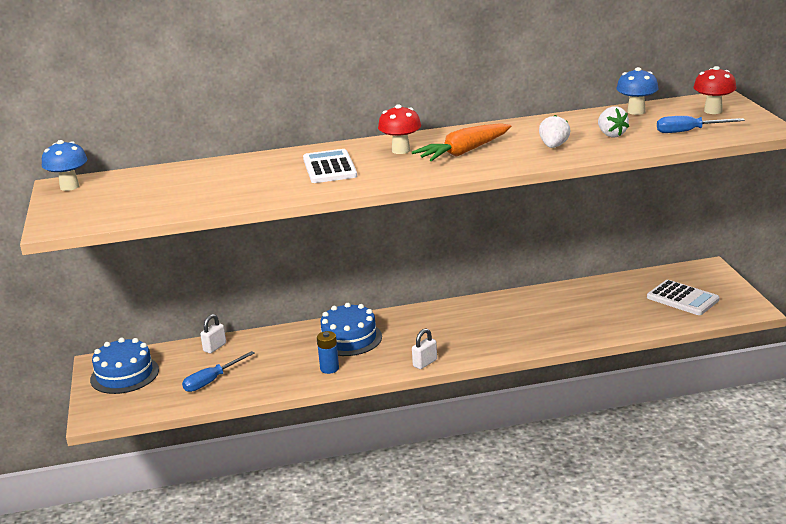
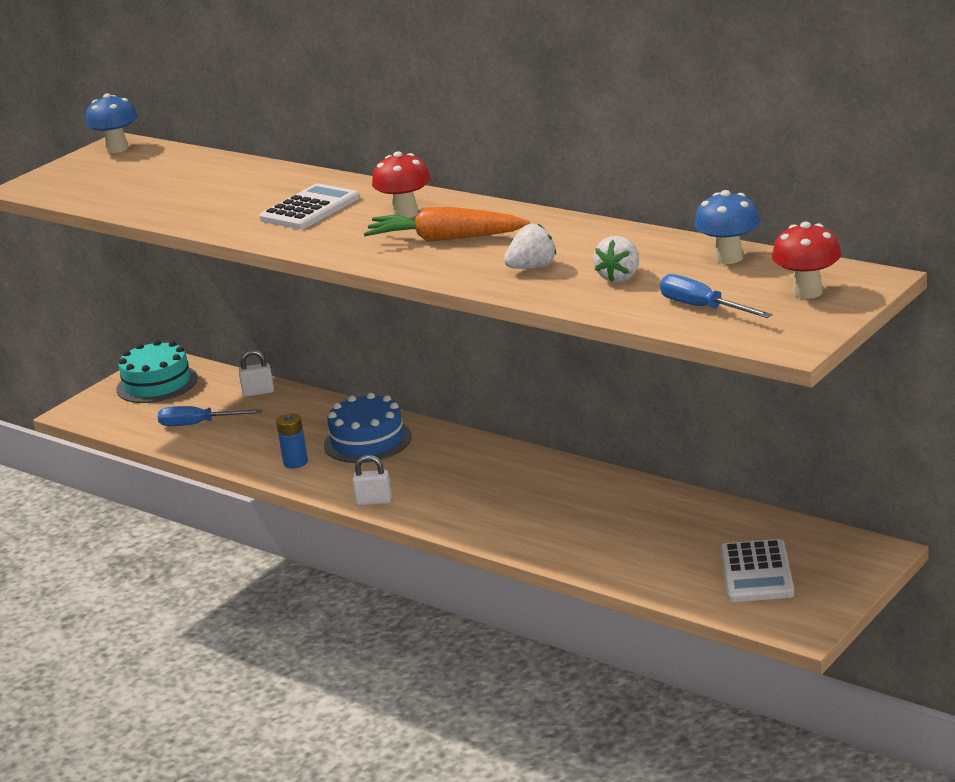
camera: 50 degrees right, 0 degrees up
blue cake [90,338,159,394] -> turquoise cake [117,340,198,403]

